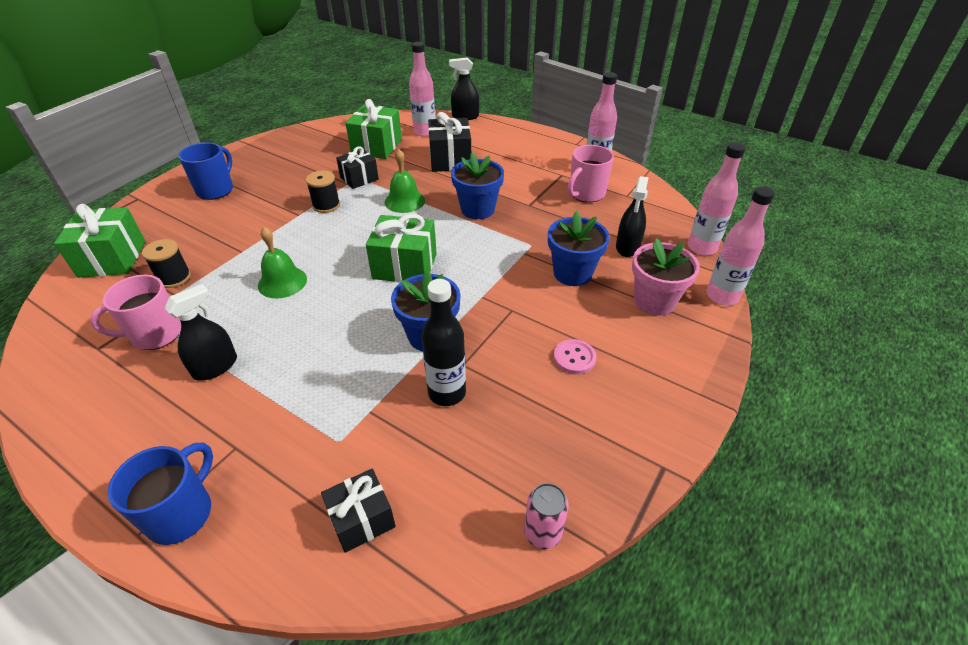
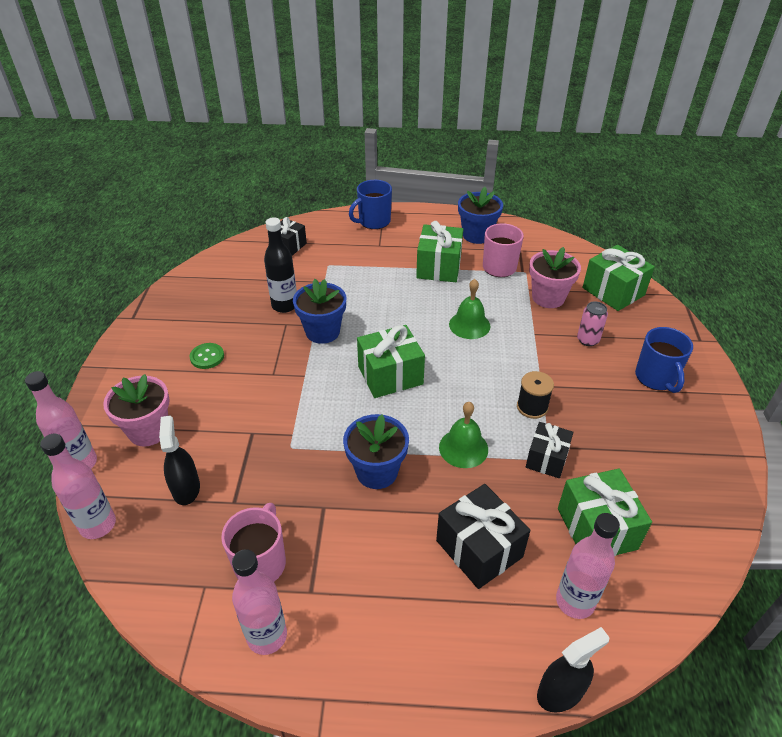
camera: 150 degrees right, 0 degrees up
blue mug [107,443,213,545] -> blue mug turned 60 degrees clockwise [349,180,392,229]
black spool [142,239,191,288] -> pink flower pot [529,247,581,308]
black spray bottle [164,284,237,380] -> green gift [416,221,463,282]
pink can [524,483,569,549] -> pink can moved to [577,302,608,346]
blue flower pot [548,211,610,286] -> blue flower pot moved to [458,187,503,244]
pink button [554,339,597,374] -> green button [189,343,224,369]

